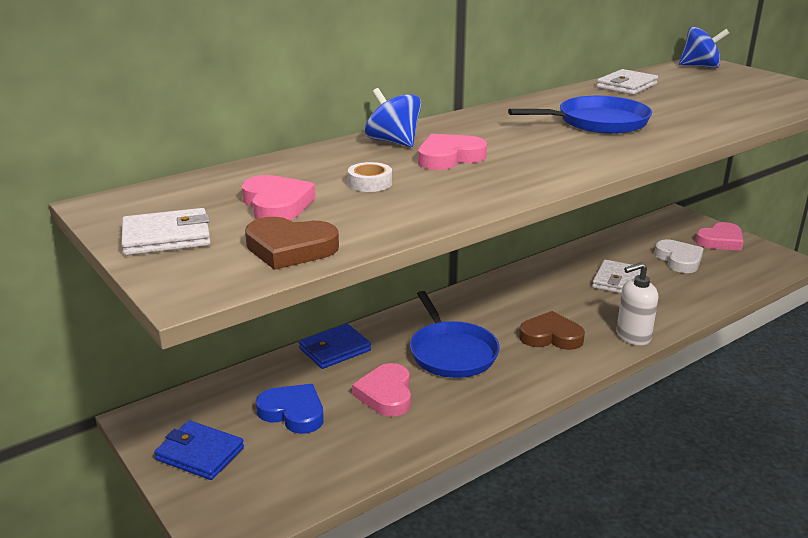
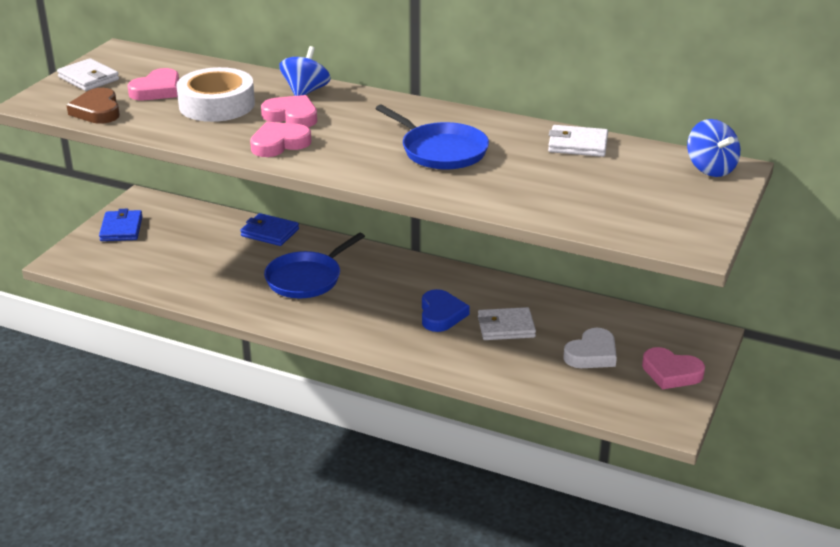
camera: 60 degrees right, 5 degrees up
blue heart [256,384,324,434] -> blue heart moved to [422,289,470,332]
white tape [348,162,392,192] -> white tape [176,67,255,122], size x2.31
pink heart [352,363,411,417] -> pink heart moved to [250,122,311,157]
brown heart [519,311,585,350] -> none
white soap dispenser [617,262,658,346] -> none

